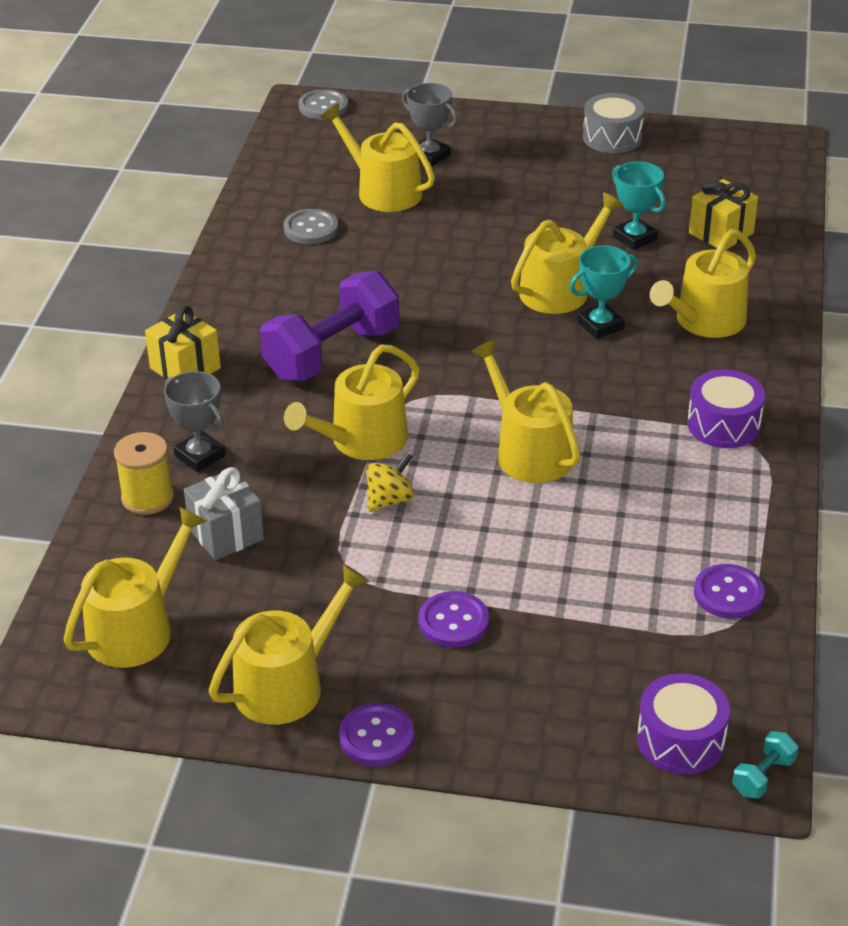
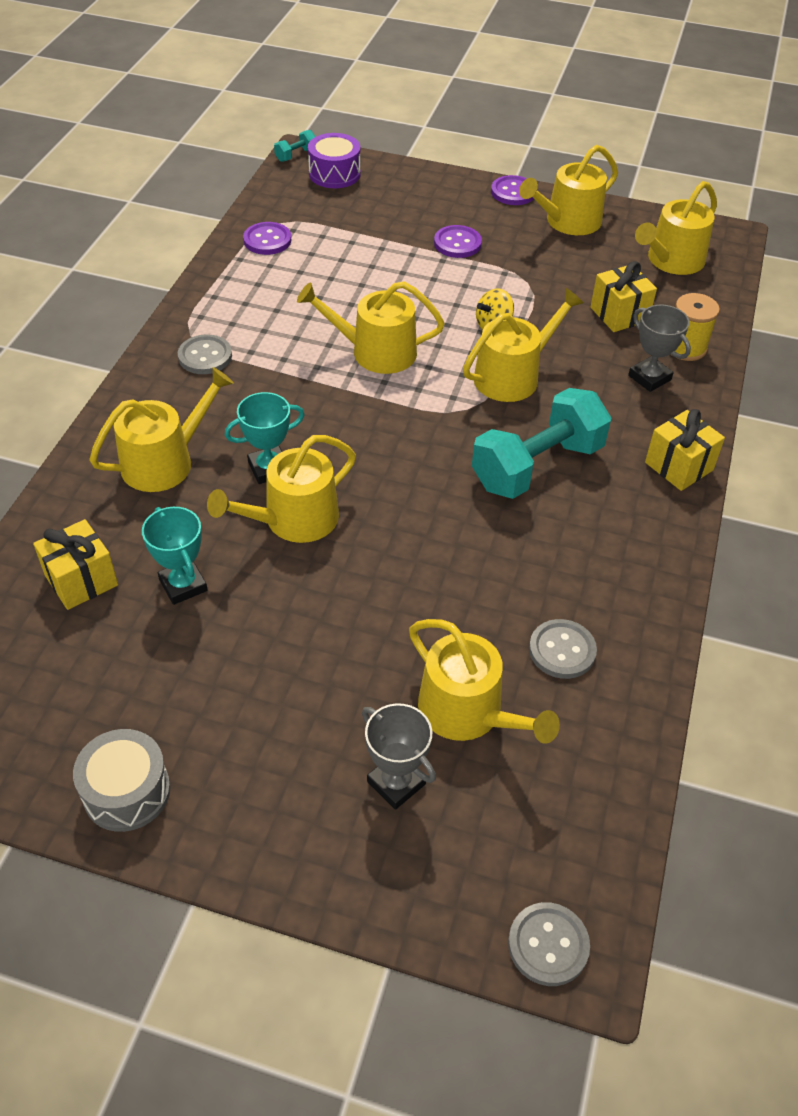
camera: 175 degrees left, 10 degrees up
grey gift [184,467,264,560] -> yellow gift [590,261,657,332]
purple dumbbell [260,271,400,381] -> turquoise dumbbell [472,388,611,499]
yellow watering can [471,340,581,483] -> yellow watering can turned 120 degrees clockwise [297,281,445,374]
purple drum [687,370,765,448] -> grey button [178,334,232,374]

